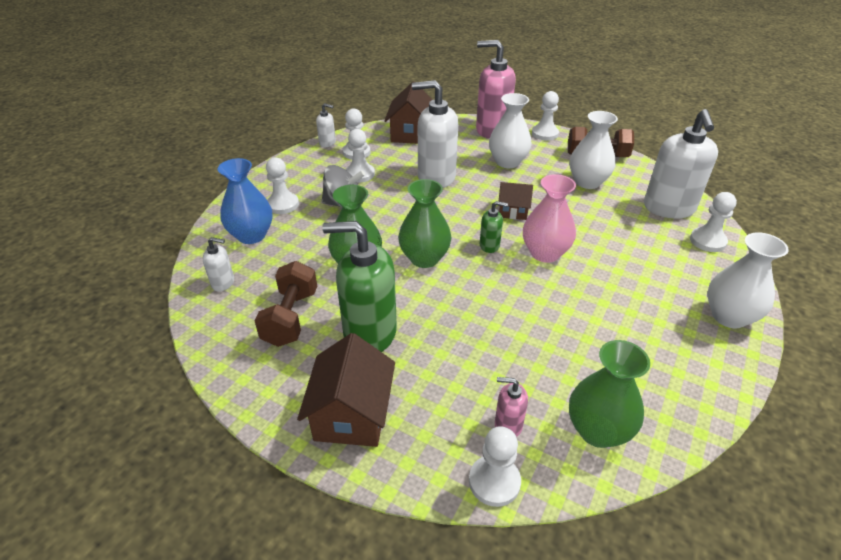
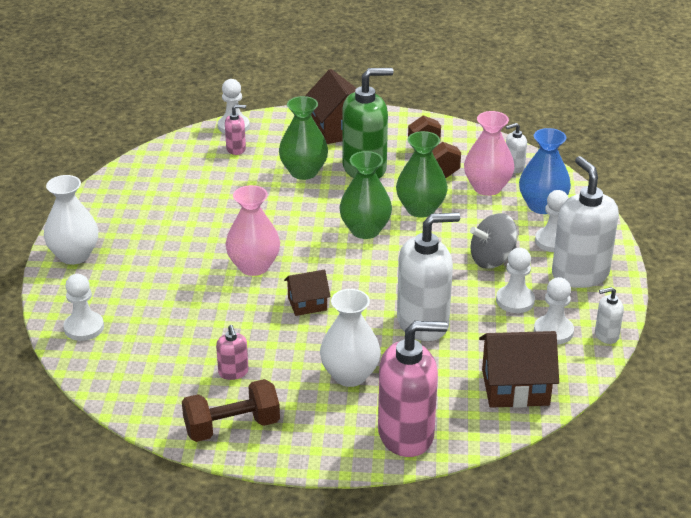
camera: 155 degrees right, 5 degrees down
brown house [384,81,433,144] -> brown house turned 75 degrees counterclockwise [479,331,559,408]
green soap dispenser [480,201,508,253] -> none
white pawn [532,91,559,141] -> none
green vase [569,340,650,448] -> green vase moved to [279,96,328,180]
white vase [570,111,618,189] -> pink soap dispenser [216,325,249,380]
white soap dispenser [644,109,718,218] -> white soap dispenser moved to [552,156,619,288]
none -> pink vase [464,111,514,196]

